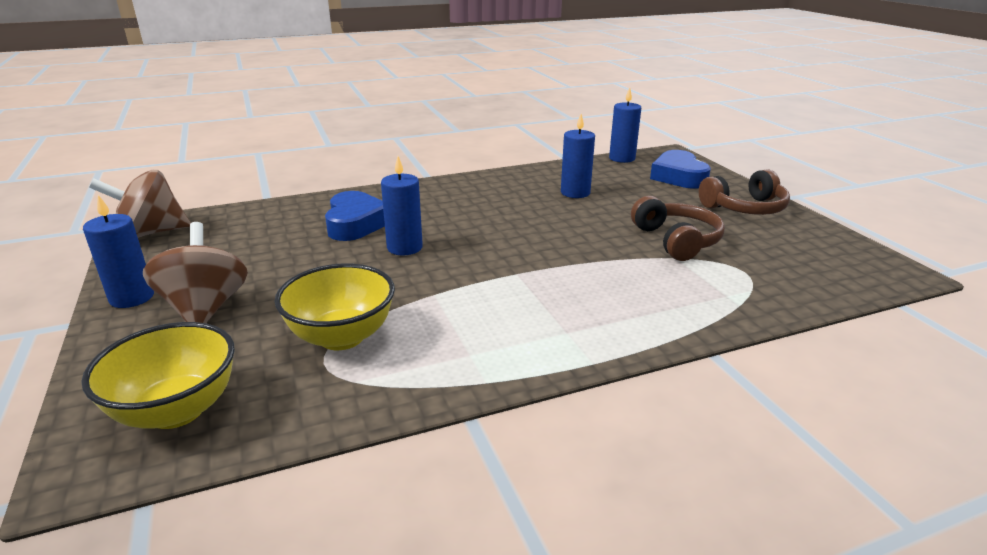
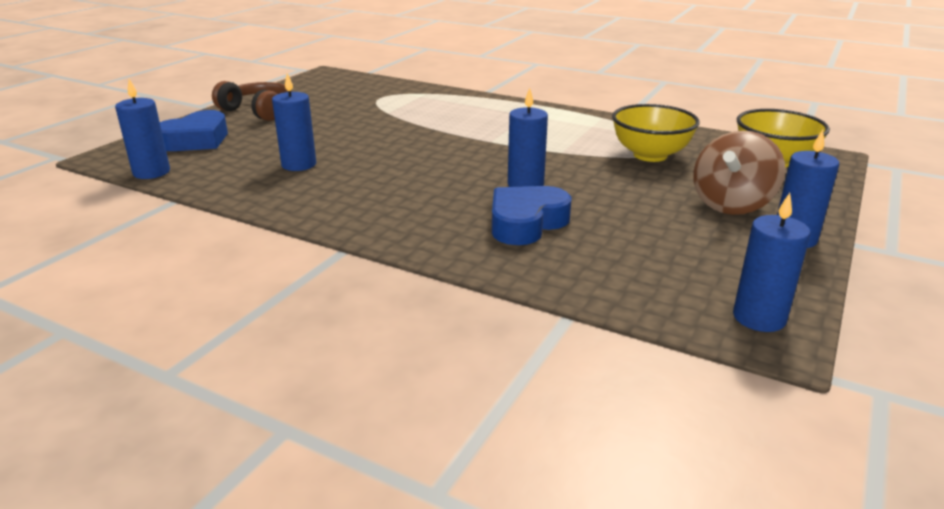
camera: 130 degrees left, 0 degrees up
brown spinning top [89,170,191,238] -> blue candle [733,193,811,332]
brown headphones [631,196,725,261] -> none

